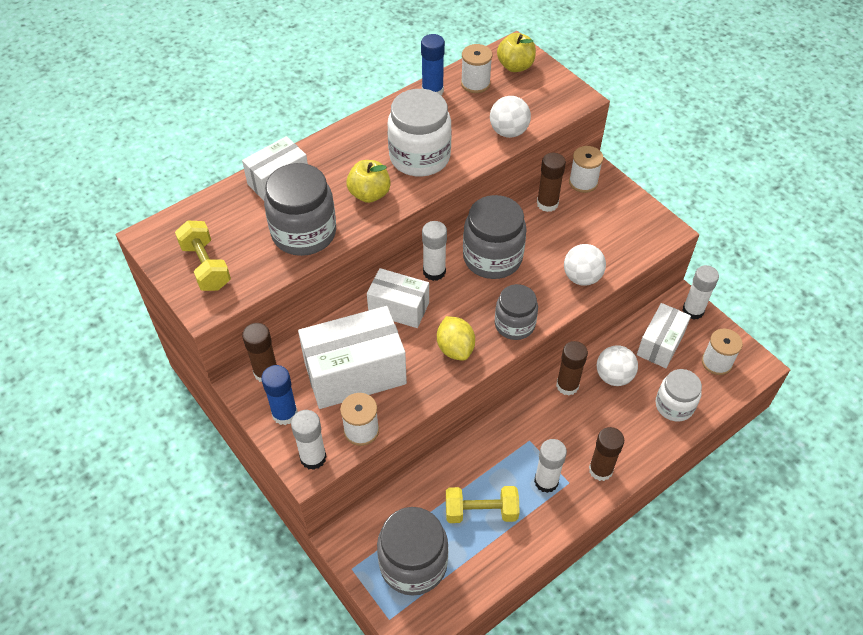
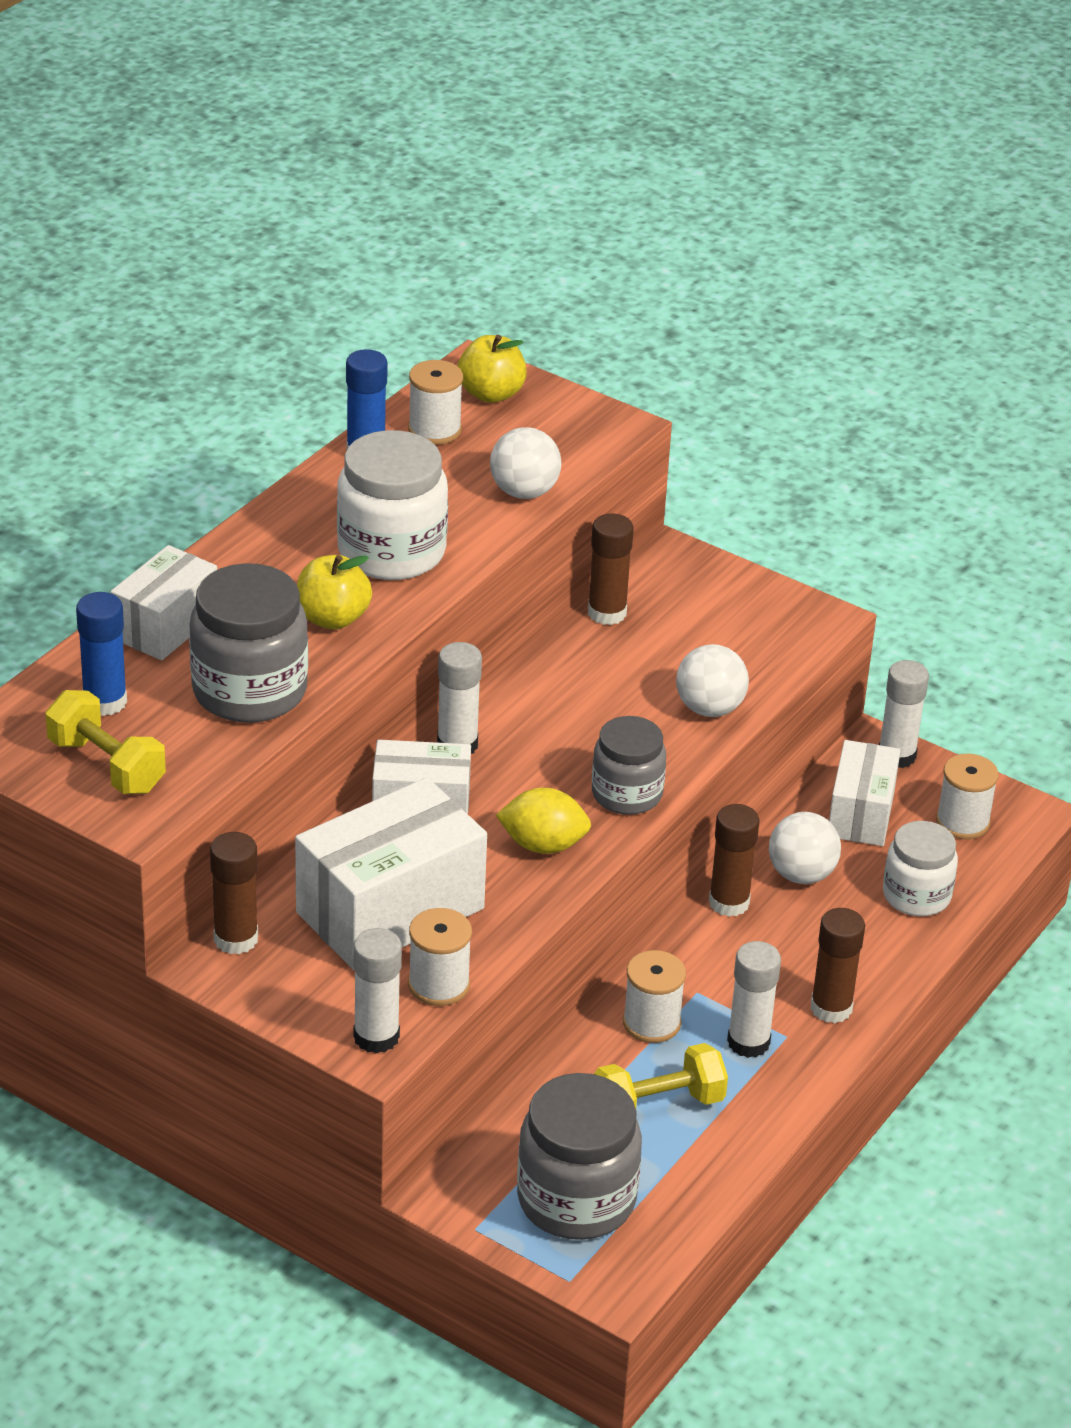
camera: 20 degrees left, 15 degrees down
blue glue stick [261,365,298,425] -> blue glue stick moved to [76,592,127,716]
yellow lemon [437,316,475,361] -> yellow lemon turned 45 degrees counterclockwise [496,788,591,854]
grey jar [463,195,527,279] -> none
white spool [569,146,603,193] -> white spool moved to [623,950,686,1043]

